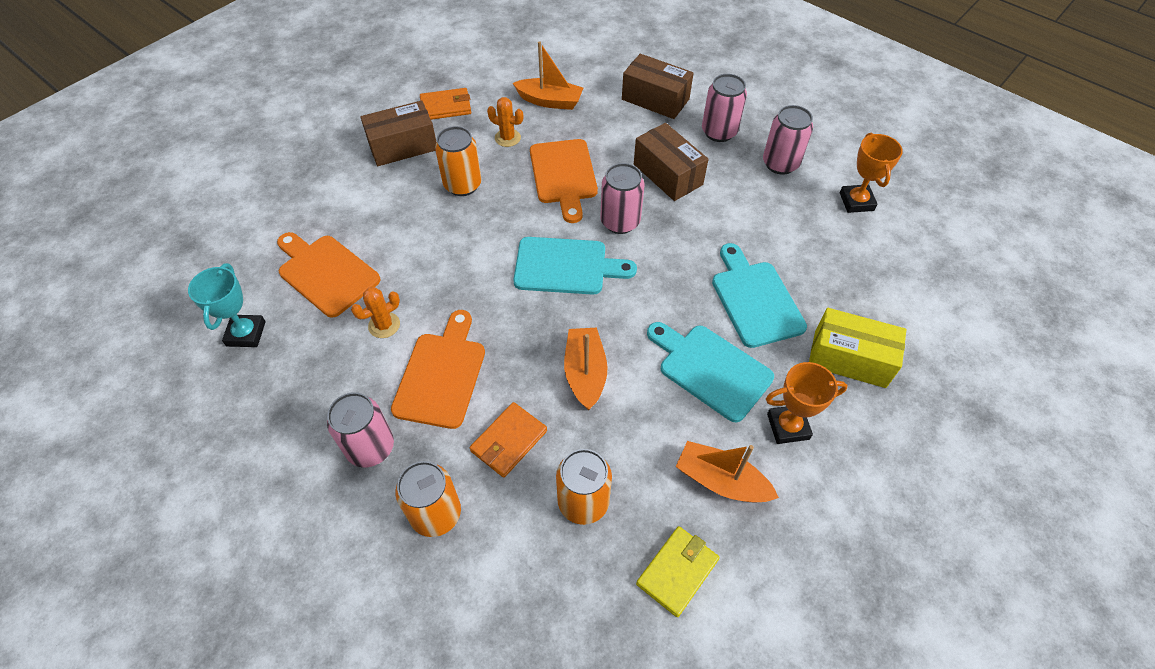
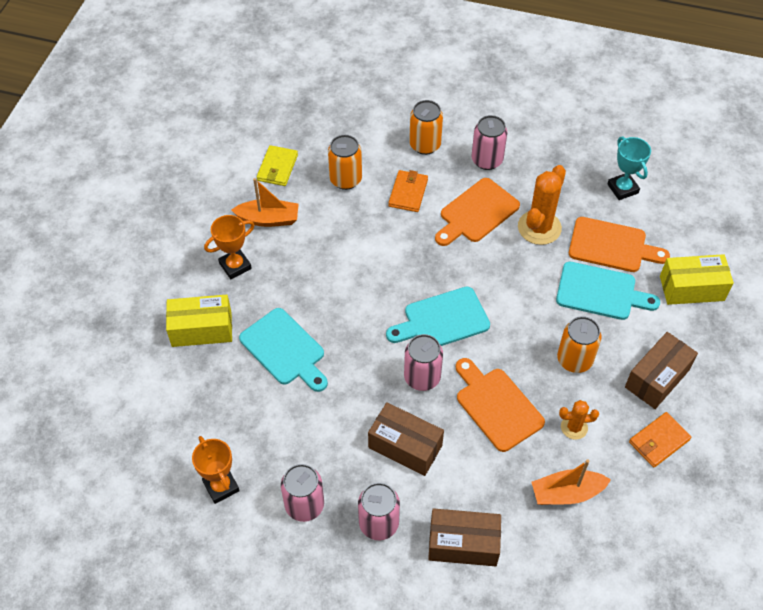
camera: 155 degrees right, 0 degrees up
orange cactus [351,287,400,338] -> orange cactus [518,165,566,245], size x1.83
orange cutting board [391,310,485,429] -> orange cutting board turned 60 degrees clockwise [435,178,520,246]
orange boat [564,328,608,410] -> none
turquoise cutting board [647,322,774,423] -> turquoise cutting board moved to [556,262,660,320]
none -> yellow box [660,254,734,305]

